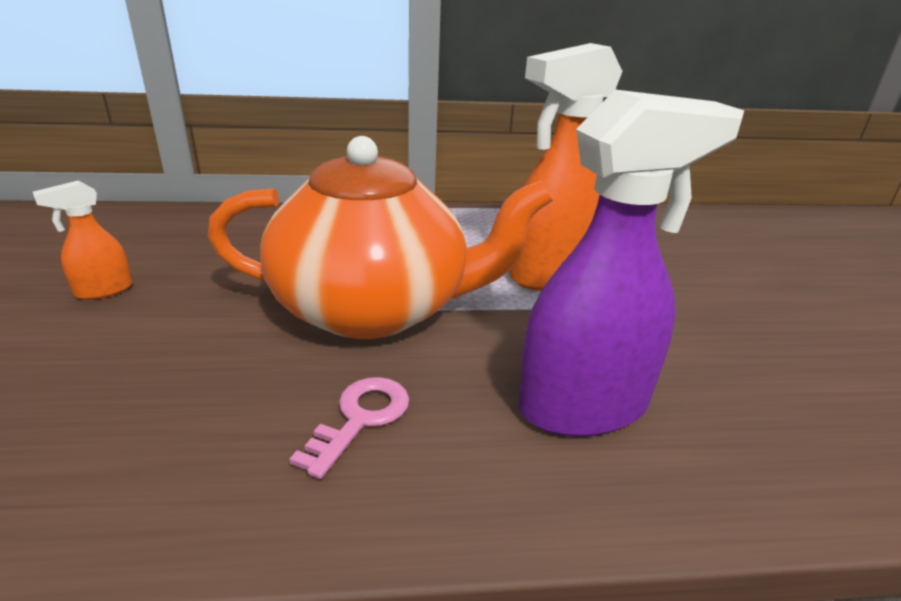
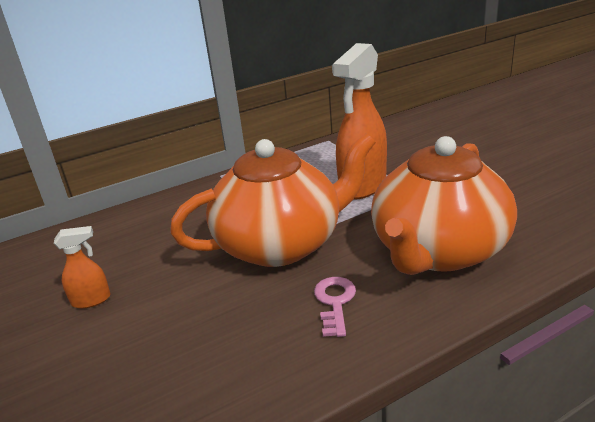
camera: 20 degrees left, 0 degrees up
orange spray bottle [33,180,132,300] -> orange spray bottle turned 135 degrees counterclockwise [54,226,111,309]
purple spray bottle [518,90,744,437] -> orange teapot [371,136,517,275]

